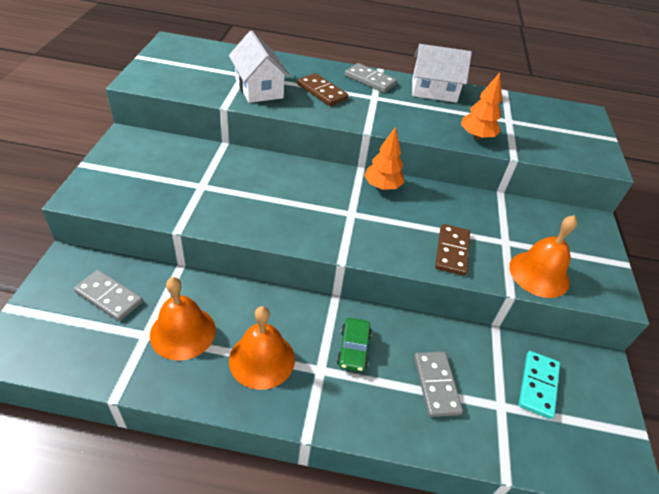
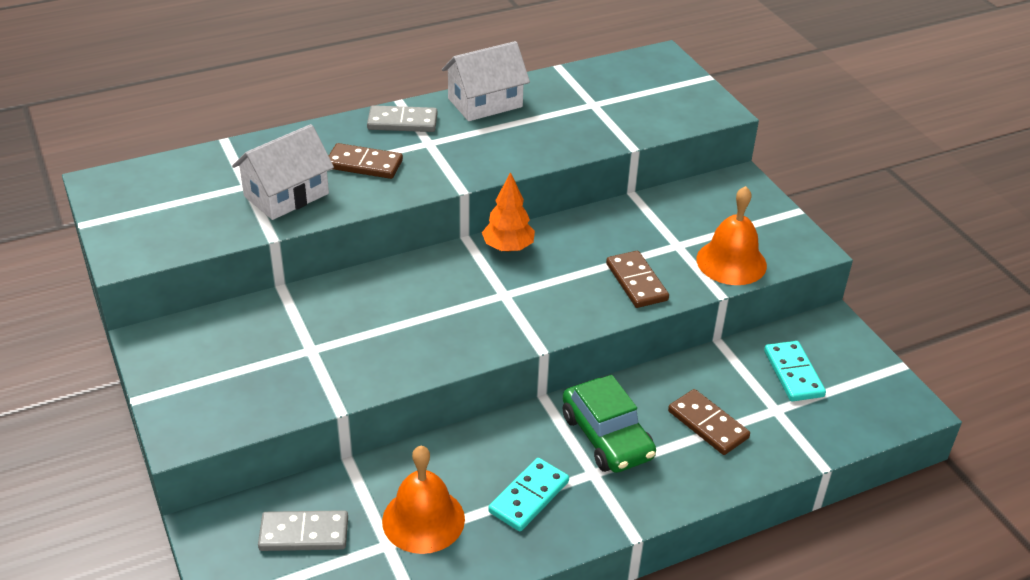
camera: 30 degrees left, 5 degrees down
white house [229,31,290,103] -> white house turned 75 degrees counterclockwise [232,124,334,220]
orange bell [229,306,295,390] -> turquoise domino [488,458,569,531]
green car [337,318,372,372] -> green car [563,375,656,473], size x1.61
grey domino [414,352,463,417] -> brown domino [668,389,750,455]
orange tree [461,73,502,140] -> none

